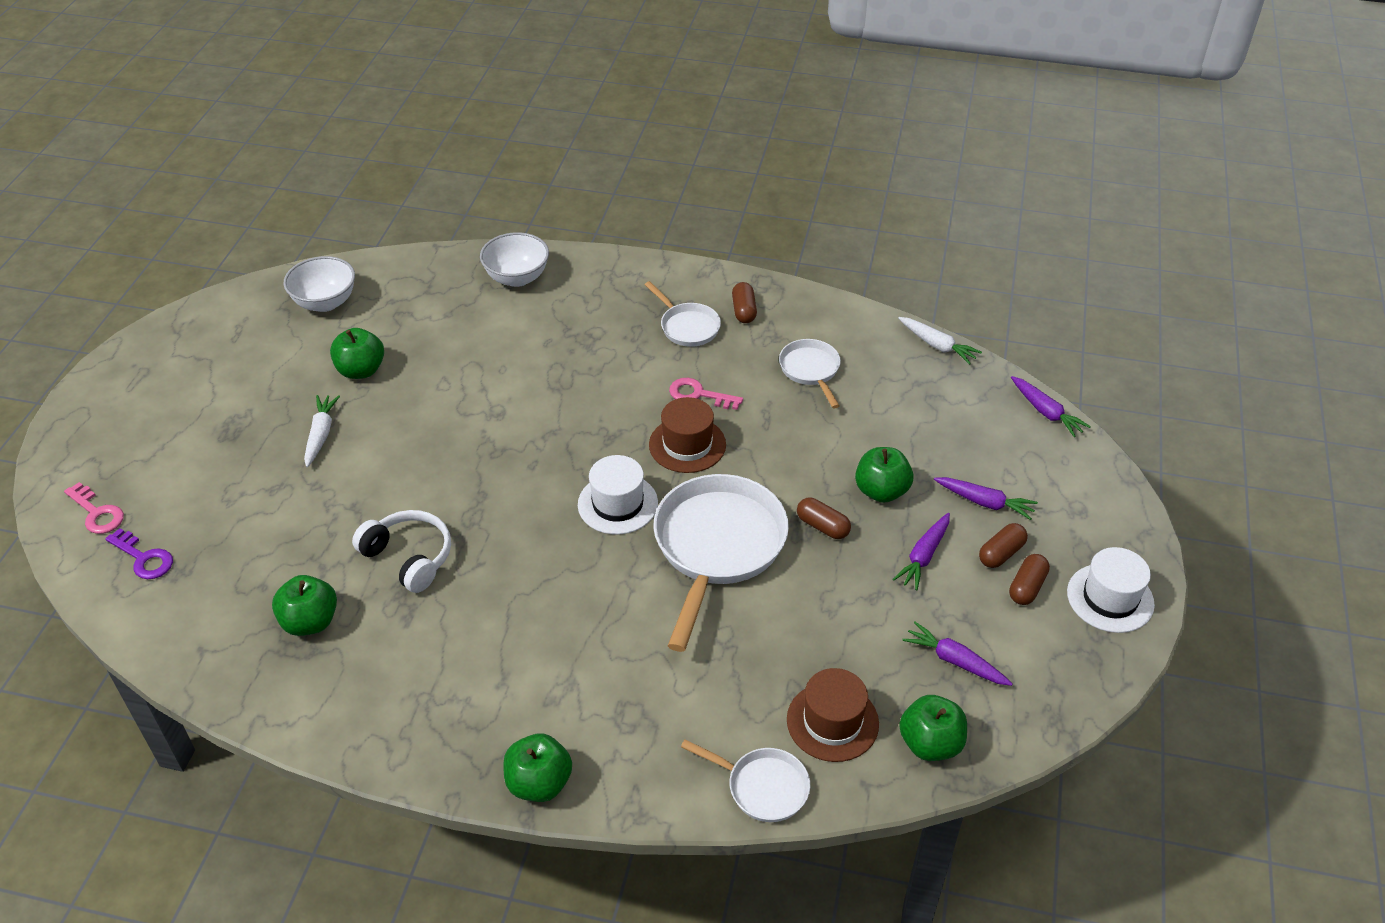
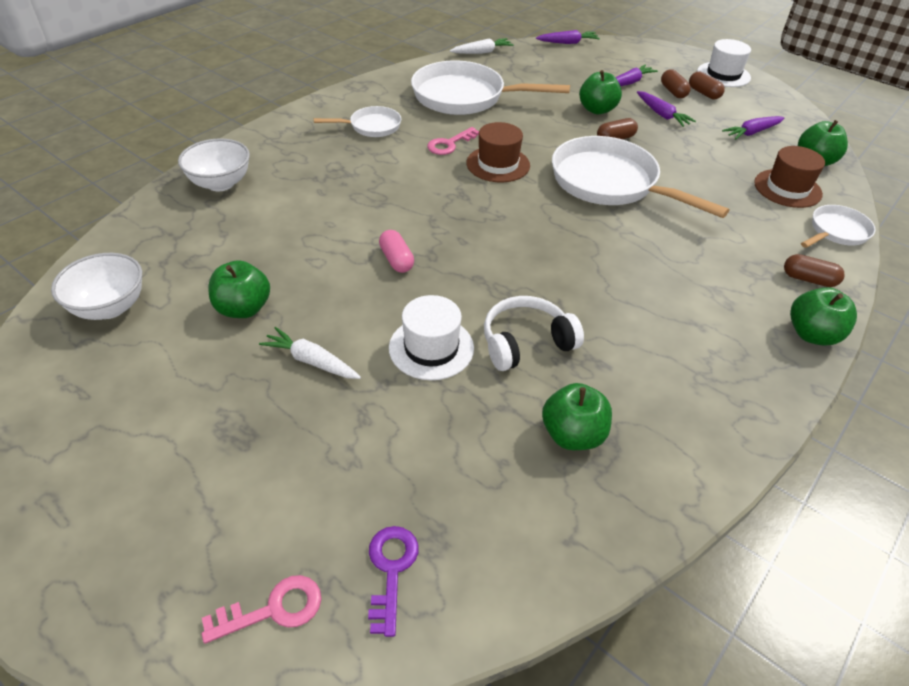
camera: 65 degrees left, 0 degrees up
purple key [105,528,173,579] -> purple key turned 60 degrees counterclockwise [368,526,419,637]
white hat [578,455,658,534] -> white hat moved to [389,295,474,380]
brown capsule [732,282,757,323] -> brown capsule moved to [784,254,845,287]
white pan [779,339,841,409] -> white pan [411,60,570,115], size x1.94
none -> pink capsule [379,230,414,273]

